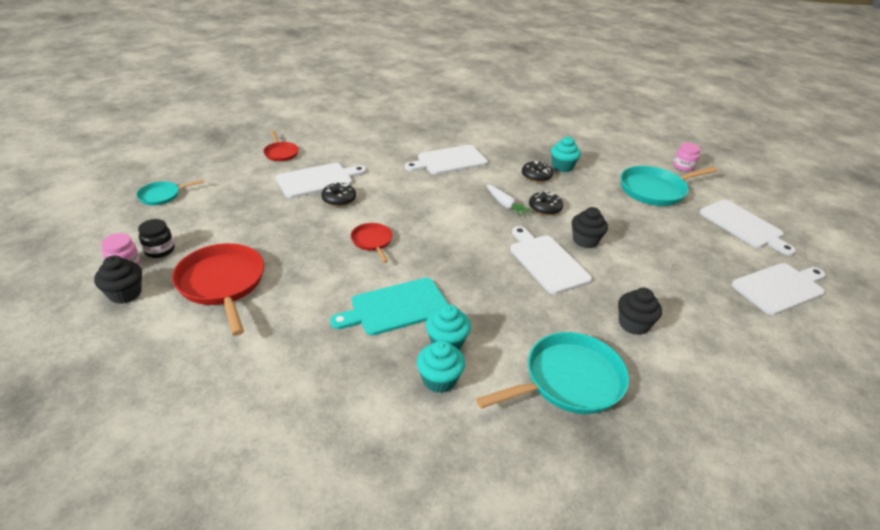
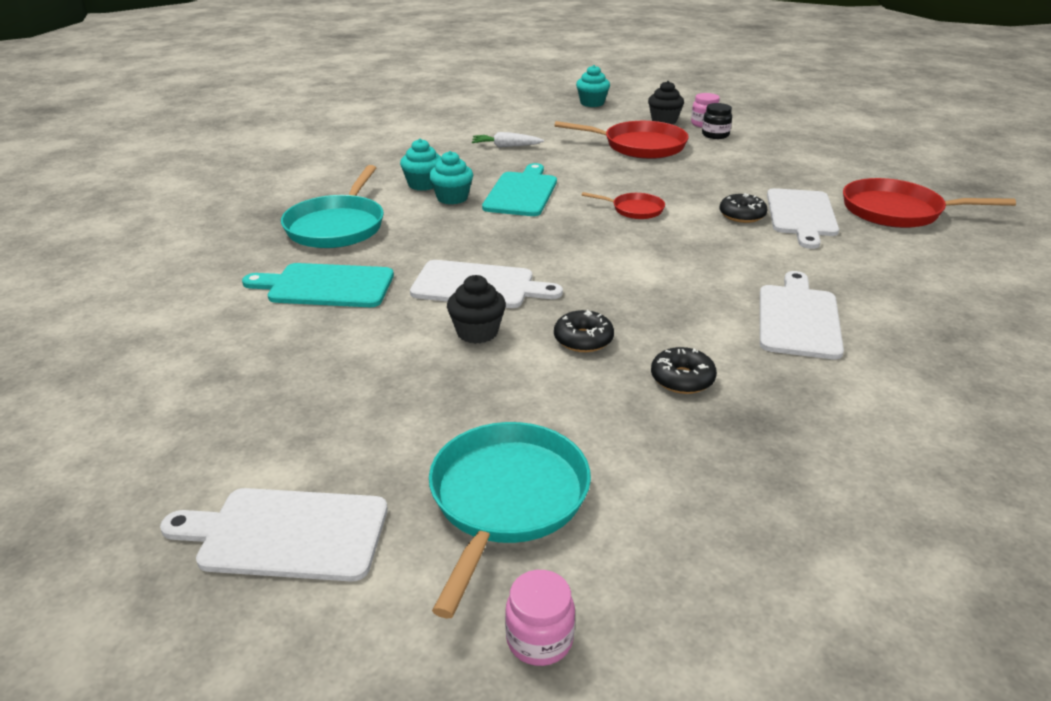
camera: 130 degrees right, 5 degrees down
turquoise pan [136,179,204,205] -> none
red pan [263,130,299,161] -> red pan [843,178,1016,228], size x1.87
white carrot [486,184,532,217] -> white carrot moved to [472,132,544,147]
turquoise cupcake [551,137,581,172] -> turquoise cupcake moved to [576,65,610,107]
black cupcake [618,288,662,335] -> turquoise cutting board [242,263,394,307]
white cutting board [732,263,825,315] -> none

